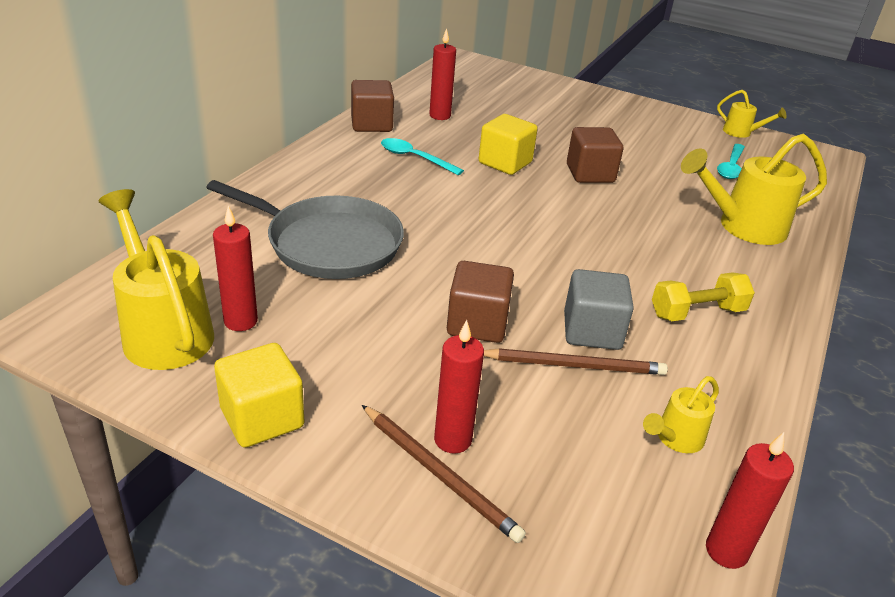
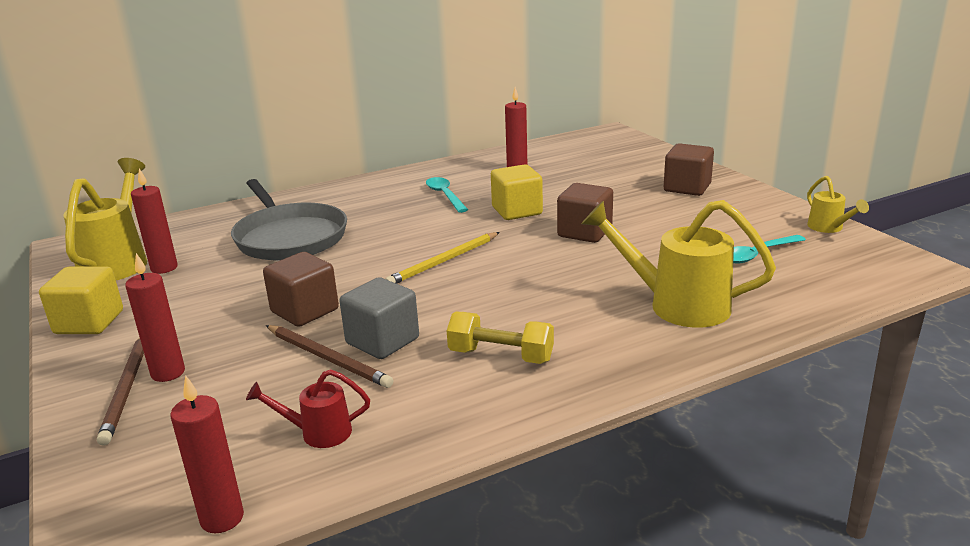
camera: 40 degrees right, 10 degrees down
brown cube [351,80,394,132] -> brown cube moved to [664,143,714,196]
yellow watering can [643,376,719,453] -> red watering can [246,369,370,448]
none -> yellow pencil [385,232,500,284]

